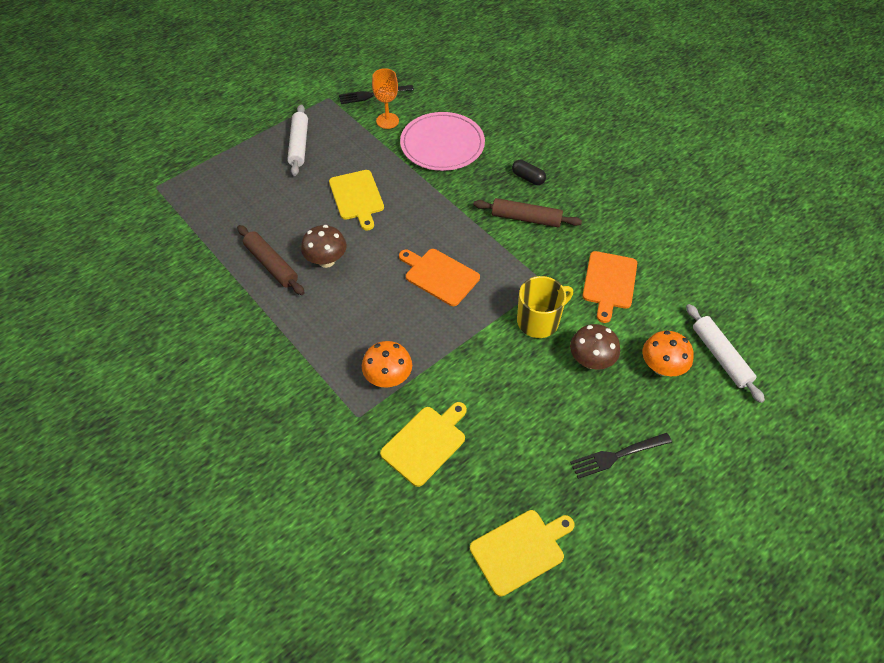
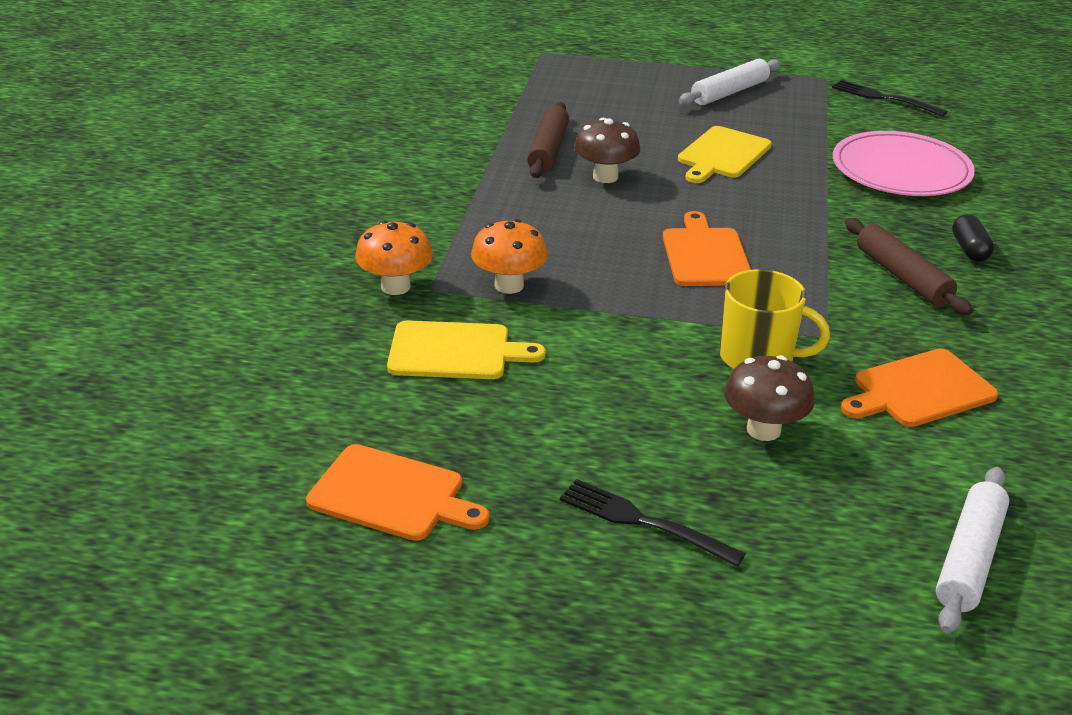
camera: 50 degrees right, 20 degrees down
orange goblet [372,68,399,129] -> none
yellow cutting board [470,510,574,597] -> orange cutting board [306,444,490,541]
orange mushroom [643,331,694,376] -> orange mushroom moved to [355,220,433,295]

